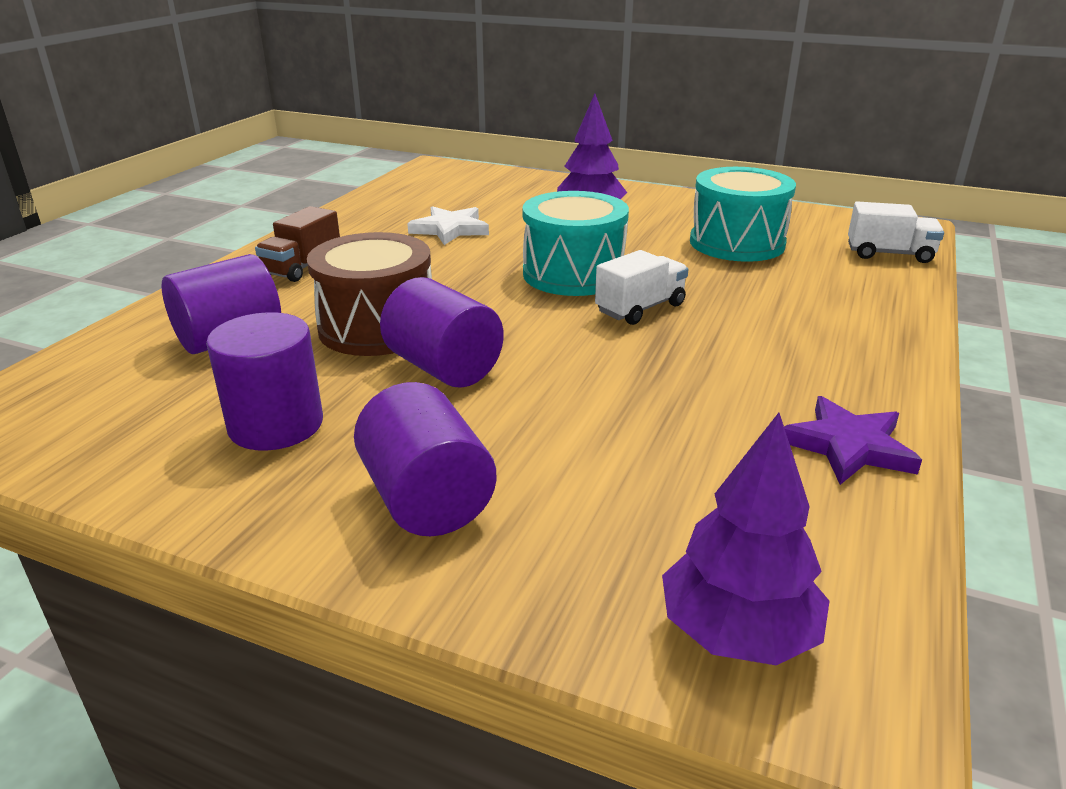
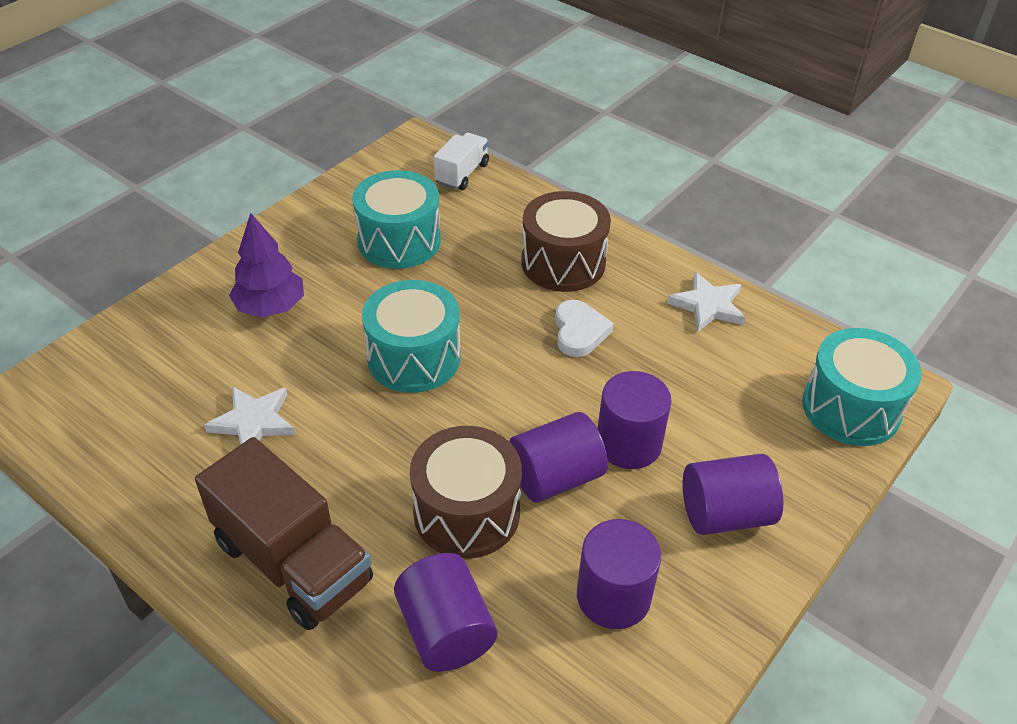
camera: 75 degrees left, 15 degrees up
brown truck [255,206,340,282] -> brown truck [195,437,373,630], size x1.83
white truck [595,250,689,325] -> none
purple tree [662,413,829,665] -> turquoise drum [802,328,921,446]
purple star [784,396,922,485] -> white star [667,272,746,333]
none -> brown drum [521,191,611,292]
none -> white heart [555,300,614,357]
none -> purple cylinder [598,371,672,469]

